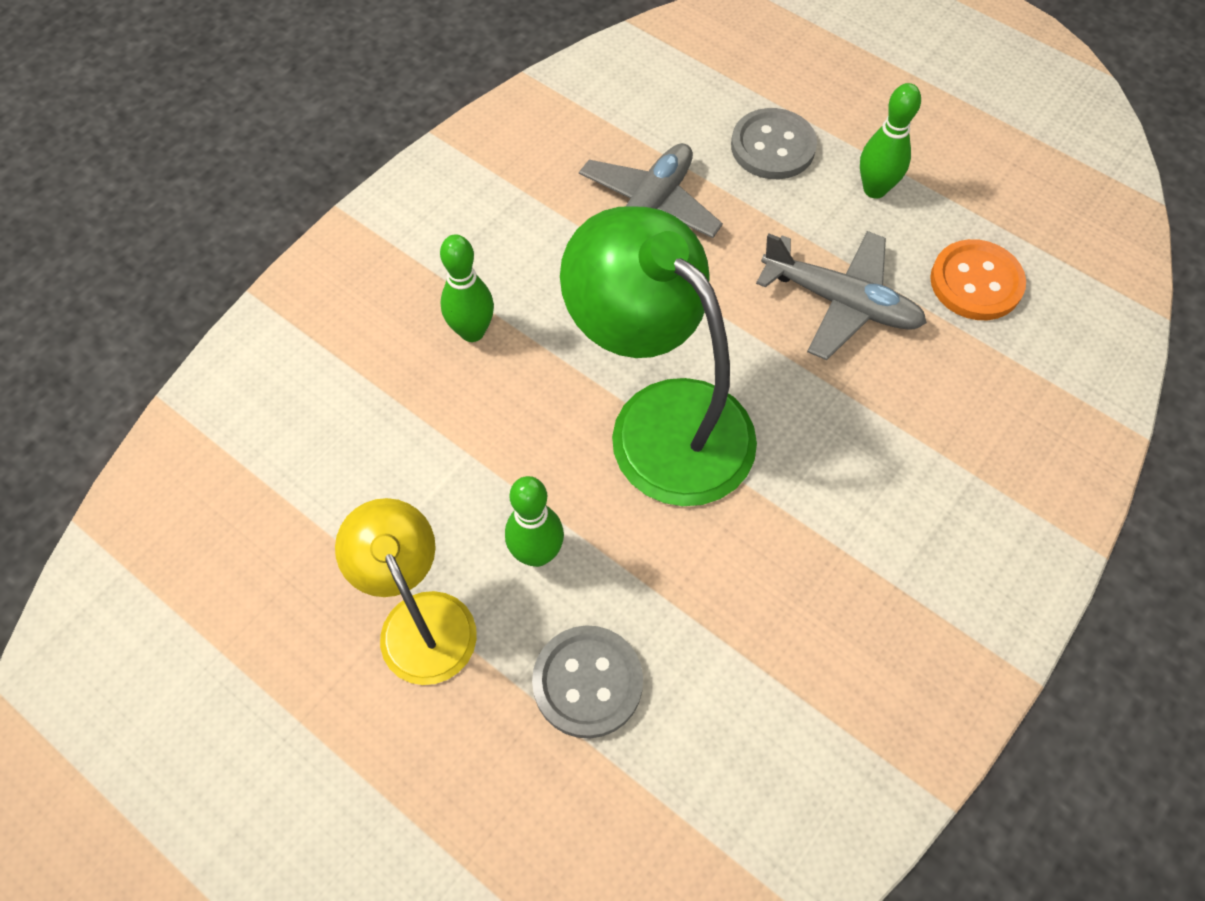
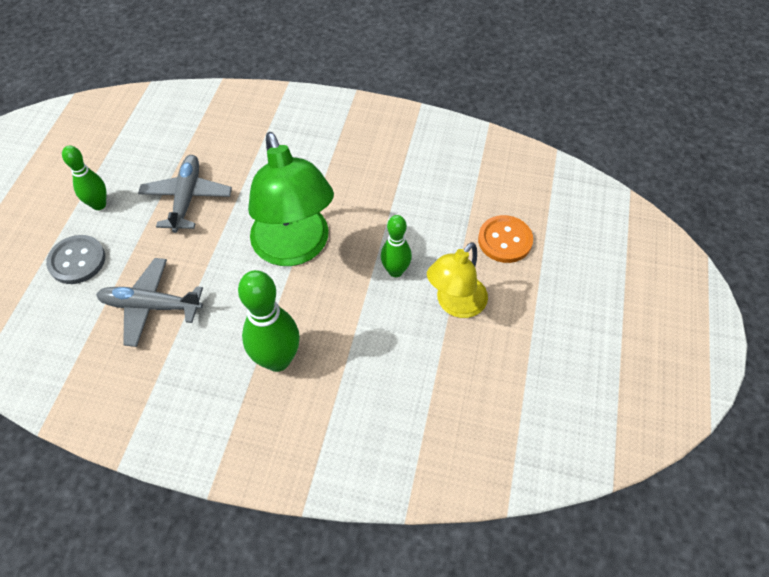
camera: 115 degrees left, 5 degrees down
green bowling pin [440,234,494,342] -> green bowling pin [238,270,300,372], size x1.63
grey button [532,625,643,739] -> none
green lamp [560,206,757,506] -> green lamp turned 45 degrees counterclockwise [248,132,334,266]
orange button [930,239,1026,320] -> orange button moved to [478,215,533,263]

